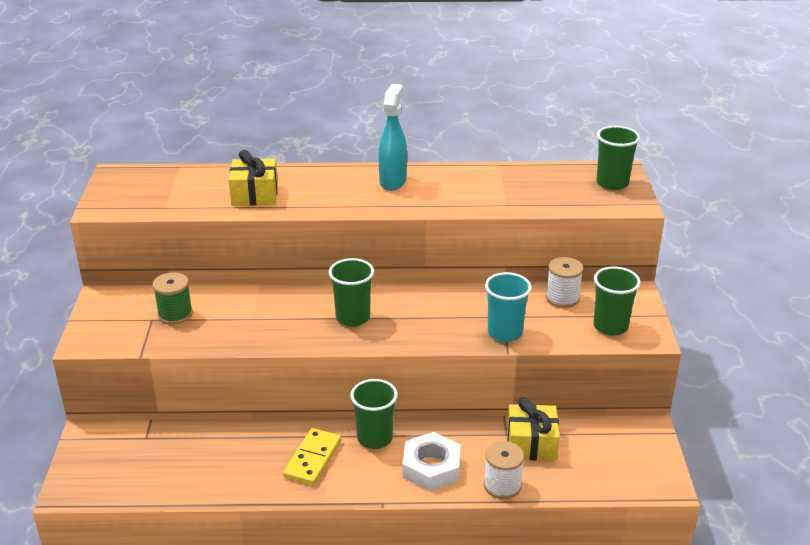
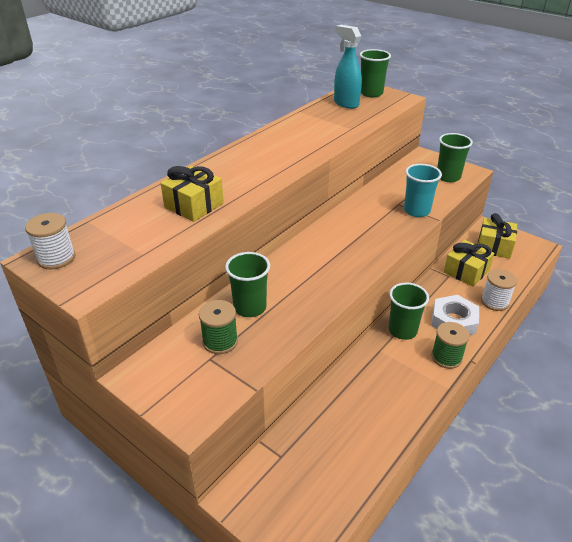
camera: 50 degrees left, 5 degrees up
yellow domino [283,428,341,486] -> none
green cup [329,258,374,327] -> green cup moved to [225,252,270,317]
turquoise spray bottle [379,84,407,191] -> turquoise spray bottle moved to [334,25,362,109]
white spool [546,257,583,308] -> white spool moved to [25,213,76,270]
none -> green spool [431,322,469,369]
none -> yellow gift [478,213,517,259]

